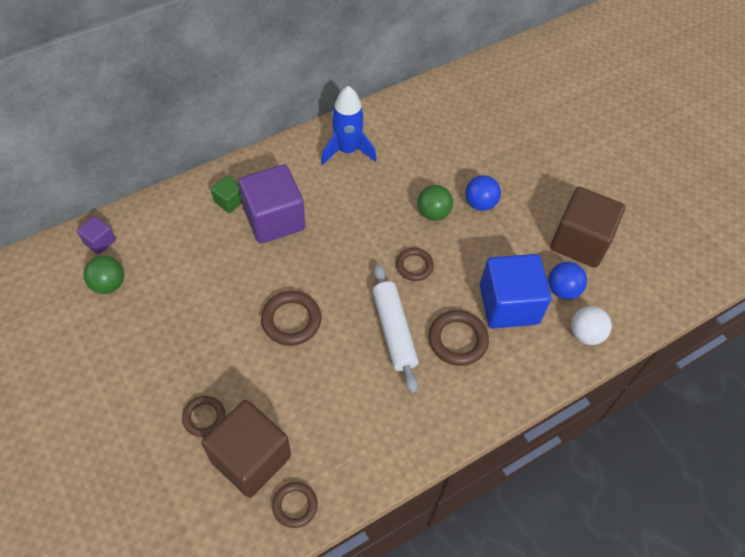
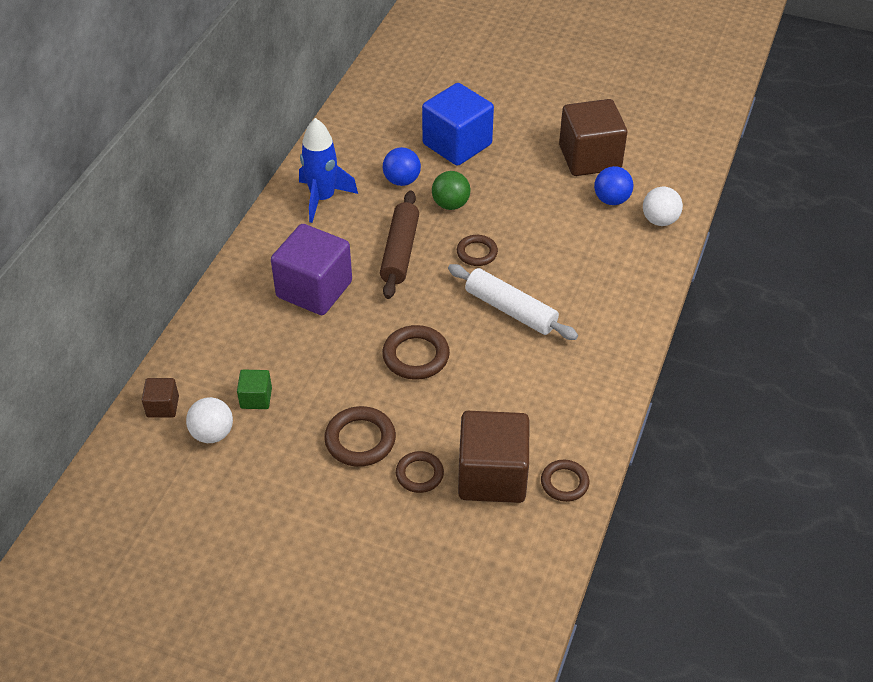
camera: 35 degrees left, 10 degrees down
purple cube [77,216,116,255] -> brown cube [142,378,179,418]
green ball [84,256,124,294] -> white ball [186,397,233,443]
green cube [211,176,242,213] -> green cube moved to [237,370,272,409]
brown ring [429,310,489,366] -> brown ring moved to [324,406,396,467]
blue ball [465,175,501,211] -> blue ball moved to [383,147,421,186]
blue cube [480,254,551,329] -> blue cube moved to [422,83,494,166]
none -> brown rolling pin [380,191,419,299]

